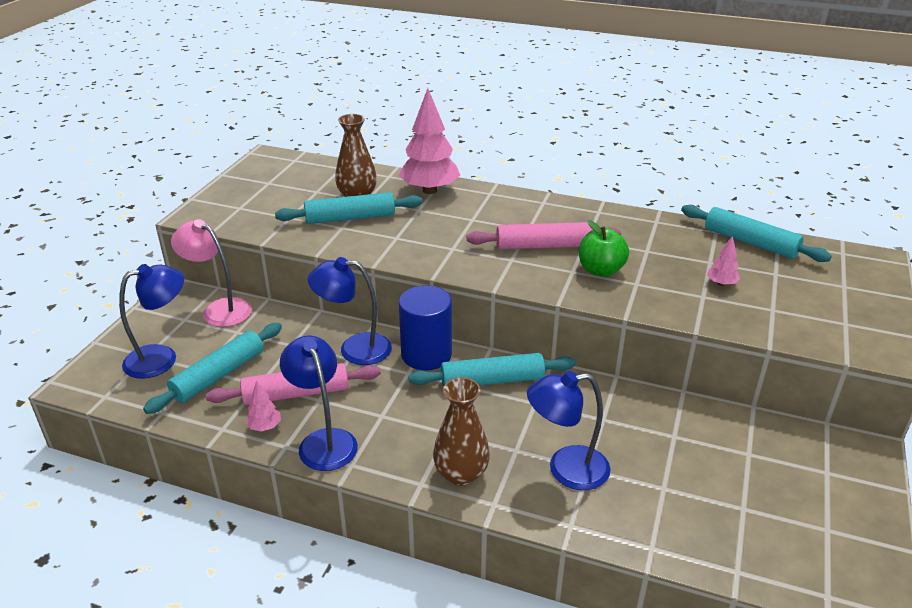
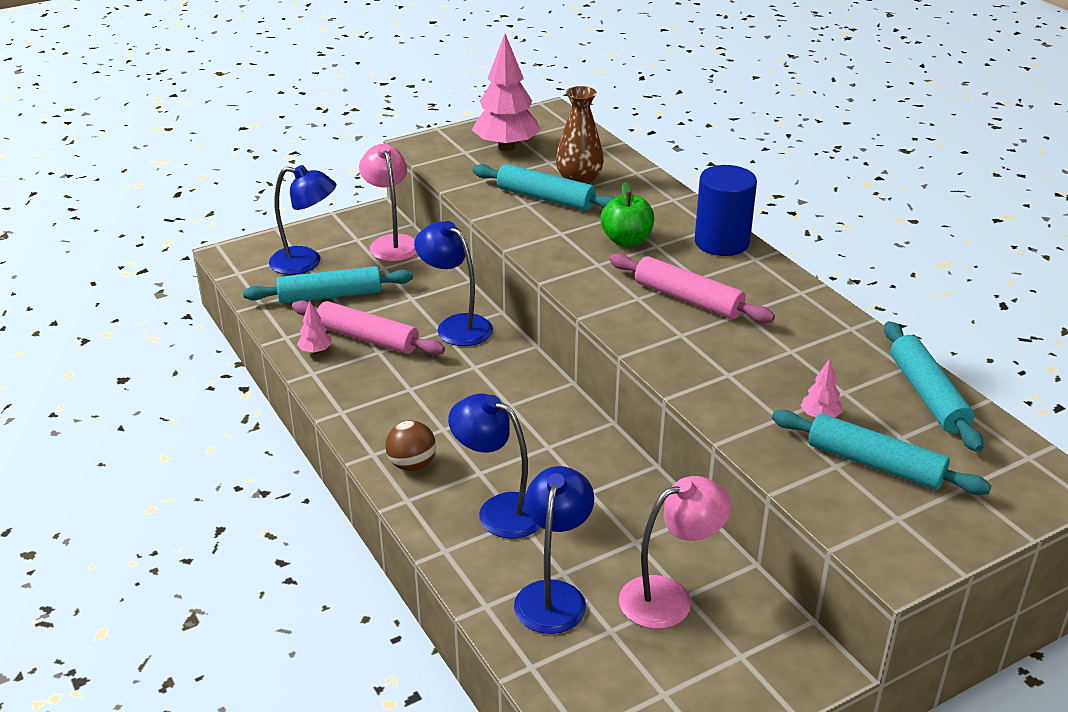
camera: 40 degrees right, 0 degrees up
blue lamp [280,336,358,471] -> blue lamp moved to [514,466,594,634]
pink tree [399,88,460,194] -> pink tree moved to [472,34,541,151]
blue cylinder [399,285,452,370] -> blue cylinder moved to [695,165,757,256]
turquoise rolling pin [408,353,576,387] -> turquoise rolling pin moved to [772,410,991,495]
brown vase [433,377,490,486] -> brown ball [385,421,436,471]
green apple [579,220,629,277] -> green apple moved to [601,182,654,247]
none -> pink lamp [619,476,731,629]

